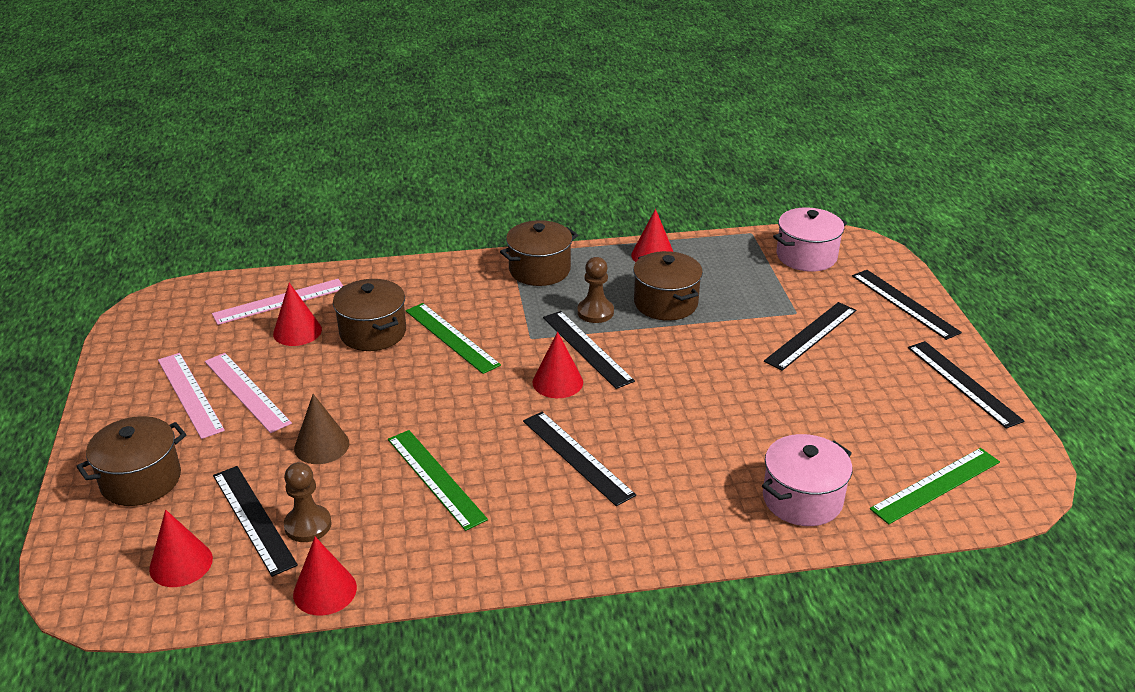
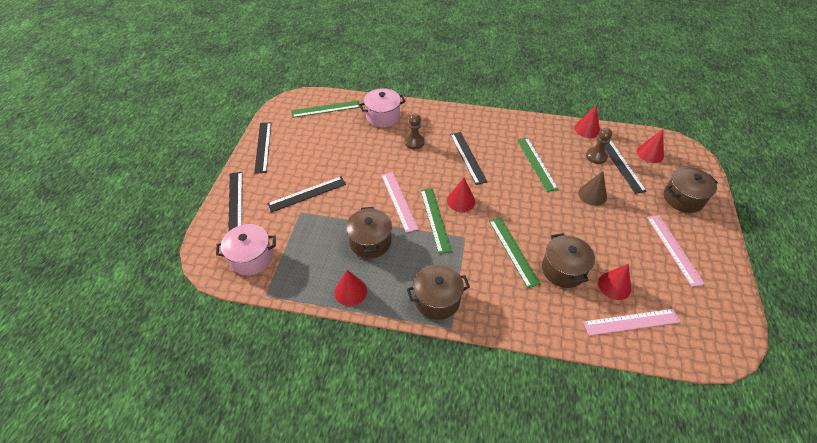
camera: 160 degrees left, 15 degrees up
pink ruler [205,353,292,433] -> pink ruler moved to [381,172,418,233]
black ruler [543,311,635,389] -> green ruler [420,188,452,254]
brown pawn [577,257,614,323] -> brown pawn moved to [404,114,425,149]

